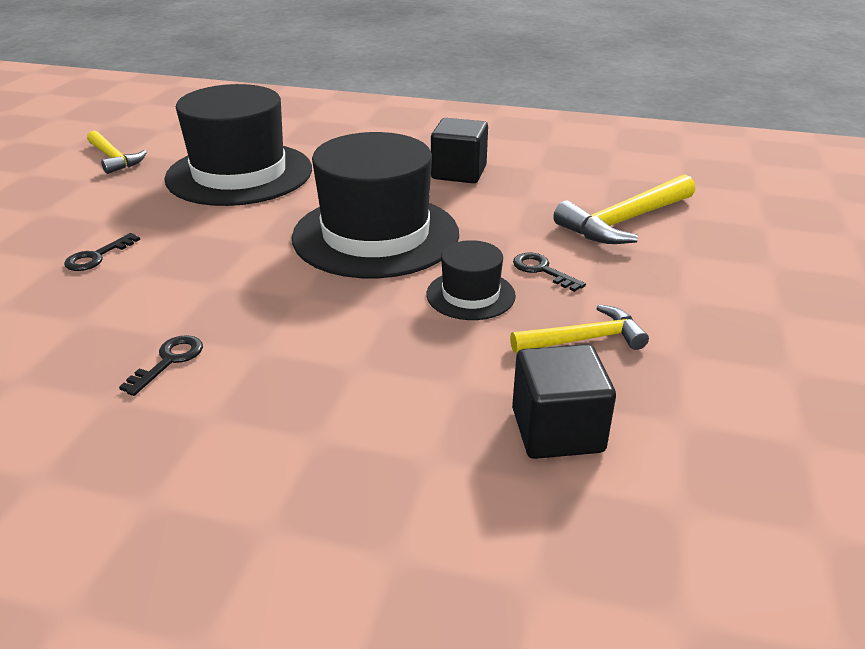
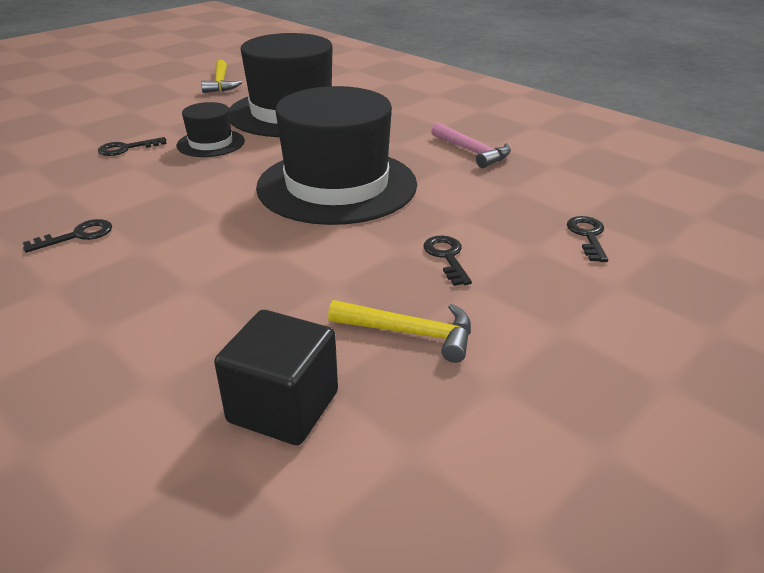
camera: 30 degrees right, 0 degrees up
black hat [427,240,516,320] -> black hat moved to [176,102,245,157]
black cube [431,118,488,183] -> pink hammer [431,122,511,168]
yellow hammer [553,174,695,244] -> black key [567,216,608,262]

